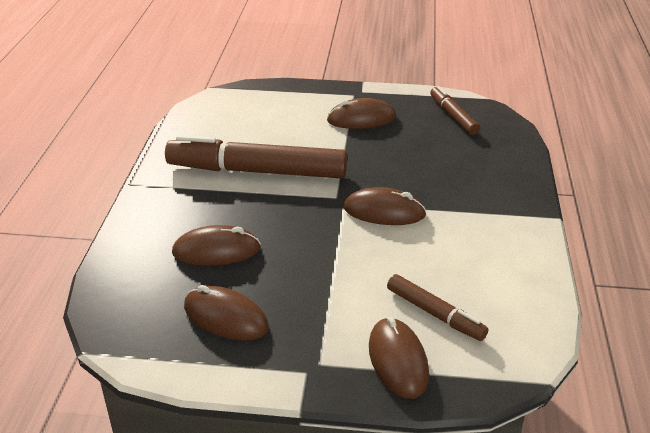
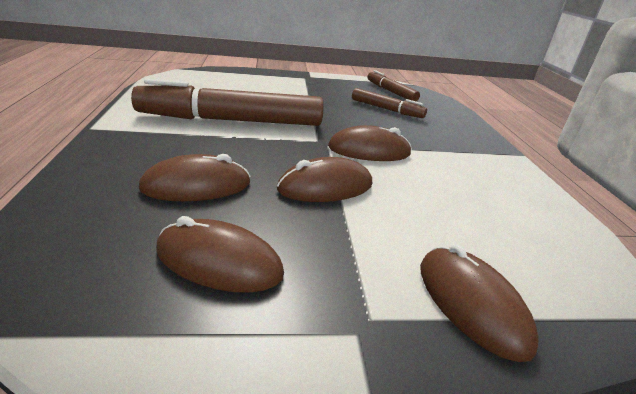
camera: 15 degrees left, 5 degrees down
brown mouse [327,98,396,129] -> brown mouse moved to [277,157,372,202]
brown marker [387,274,488,341] -> brown marker moved to [352,88,427,118]

